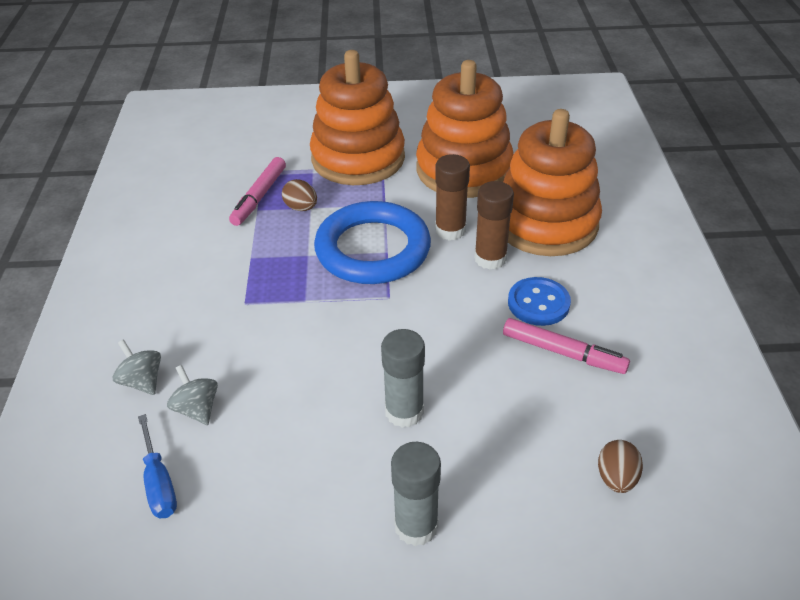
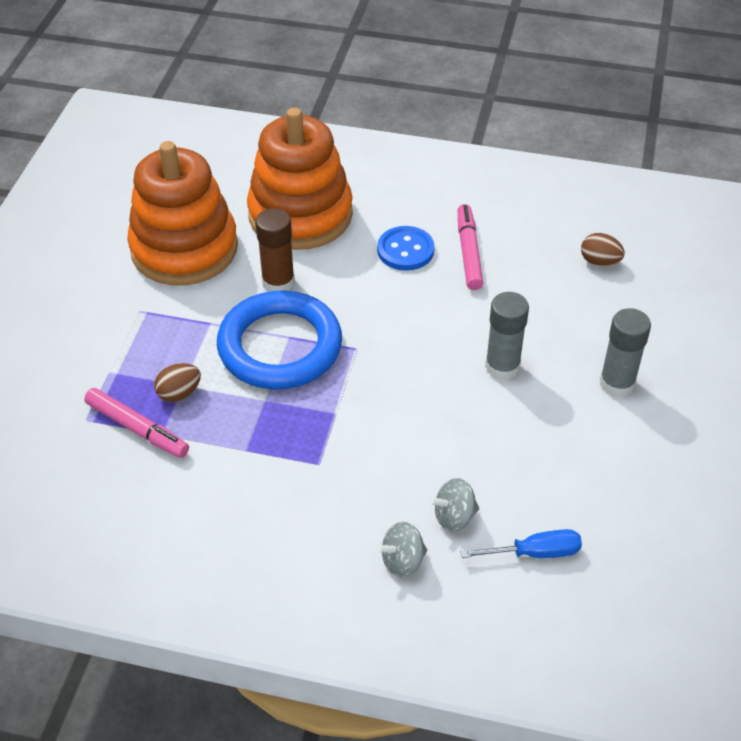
camera: 75 degrees left, 5 degrees up
orange stacking toy [310,50,405,185] -> none
brown glue stick [474,181,514,270] -> none
pink marker [503,318,630,374] -> pink marker turned 45 degrees counterclockwise [458,204,483,290]

